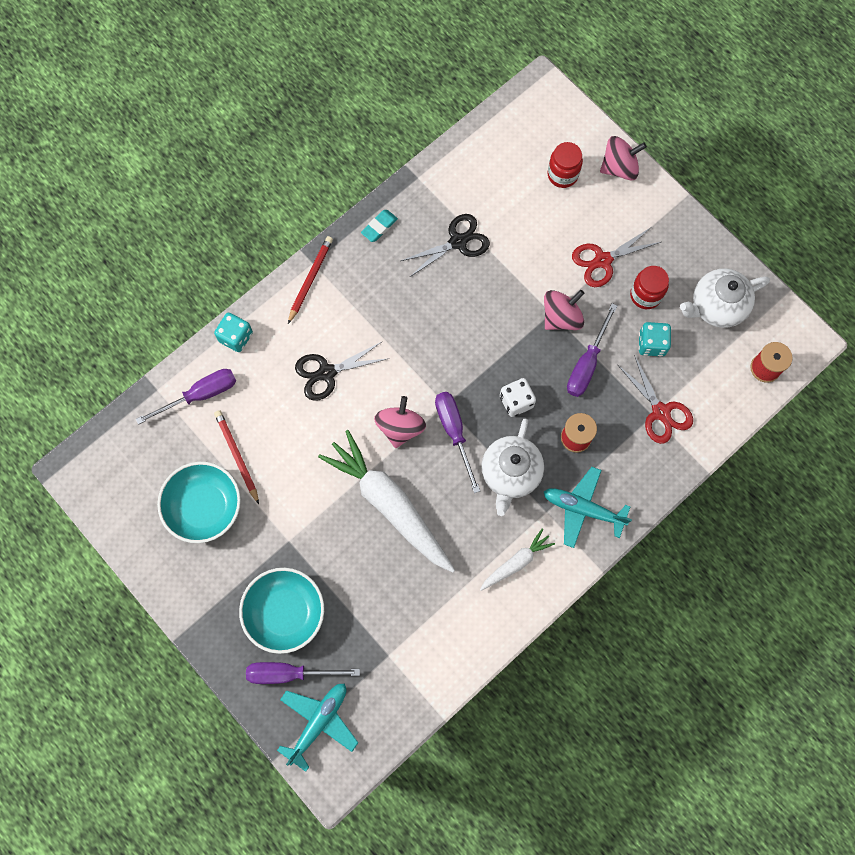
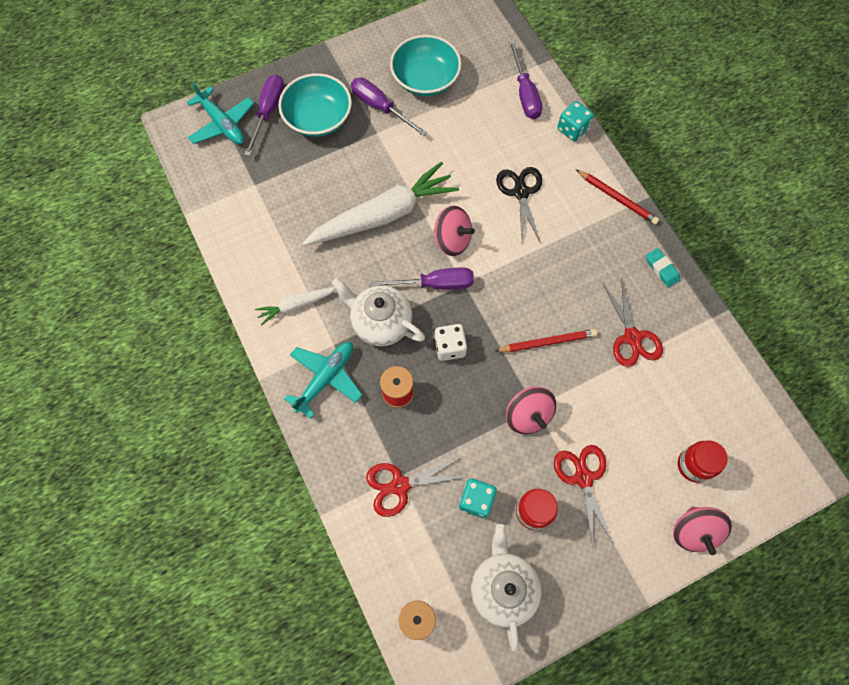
camera: 105 degrees right, 5 degrees down
red pencil [214,410,259,504] -> red pencil moved to [495,329,598,352]
black scissors [401,214,490,277] -> red scissors [603,278,663,367]
white carrot [480,528,555,591] -> white carrot turned 90 degrees clockwise [255,287,336,326]
purple screwdriver [567,303,617,397] -> purple screwdriver moved to [351,78,427,136]

